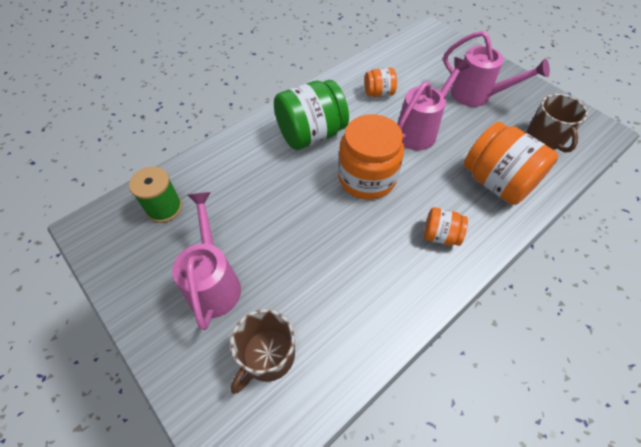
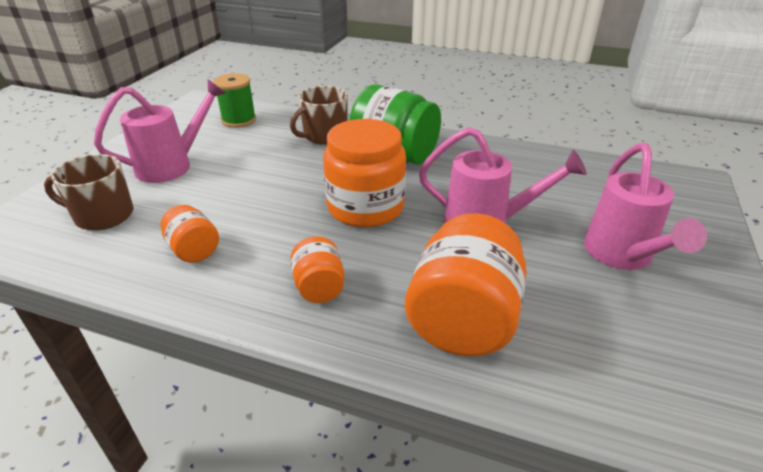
camera: 60 degrees right, 20 degrees down
orange jar [364,68,397,97] -> orange jar moved to [160,205,219,263]
brown mug [527,94,588,153] -> brown mug moved to [290,86,348,145]

